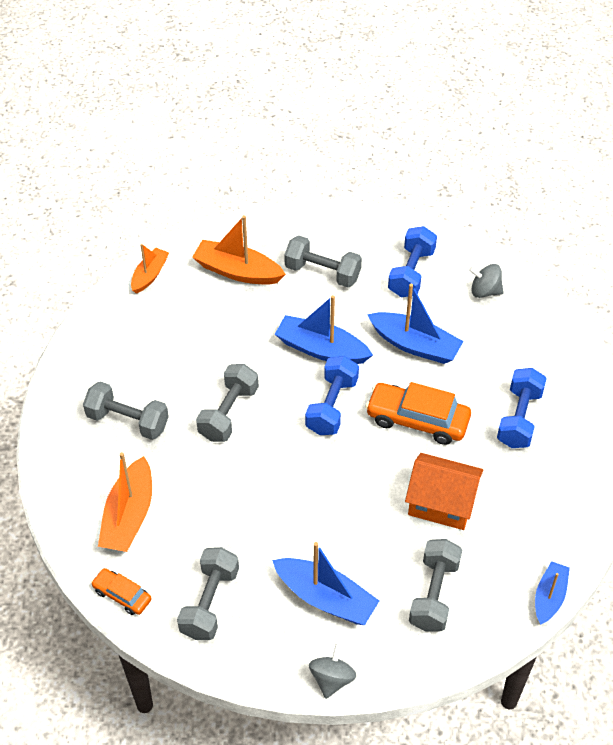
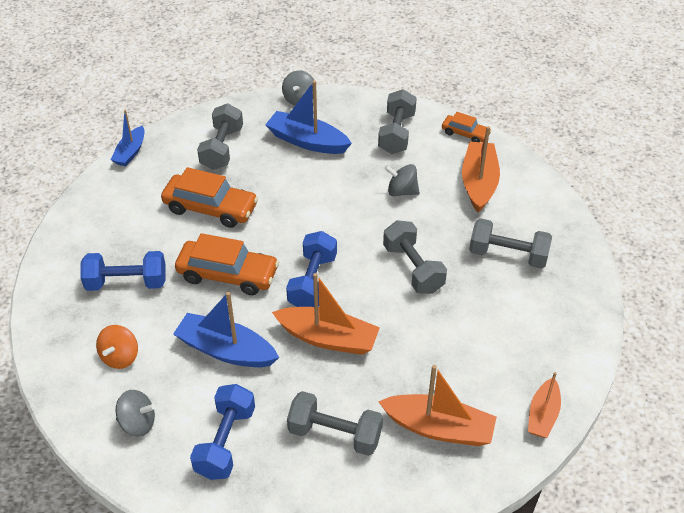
camera: 175 degrees right, 5 degrees down
grey dumbbell [196,364,259,442] -> grey dumbbell turned 45 degrees counterclockwise [383,220,447,294]
blue boat [275,295,373,364] -> orange boat [272,273,380,355]
orange house [405,453,483,530] -> orange car [161,167,258,228]
blue dumbbell [497,368,547,448] -> blue dumbbell turned 75 degrees clockwise [80,251,166,291]
none -> orange spinning top [96,325,138,369]
none -> grey spinning top [385,164,420,196]

